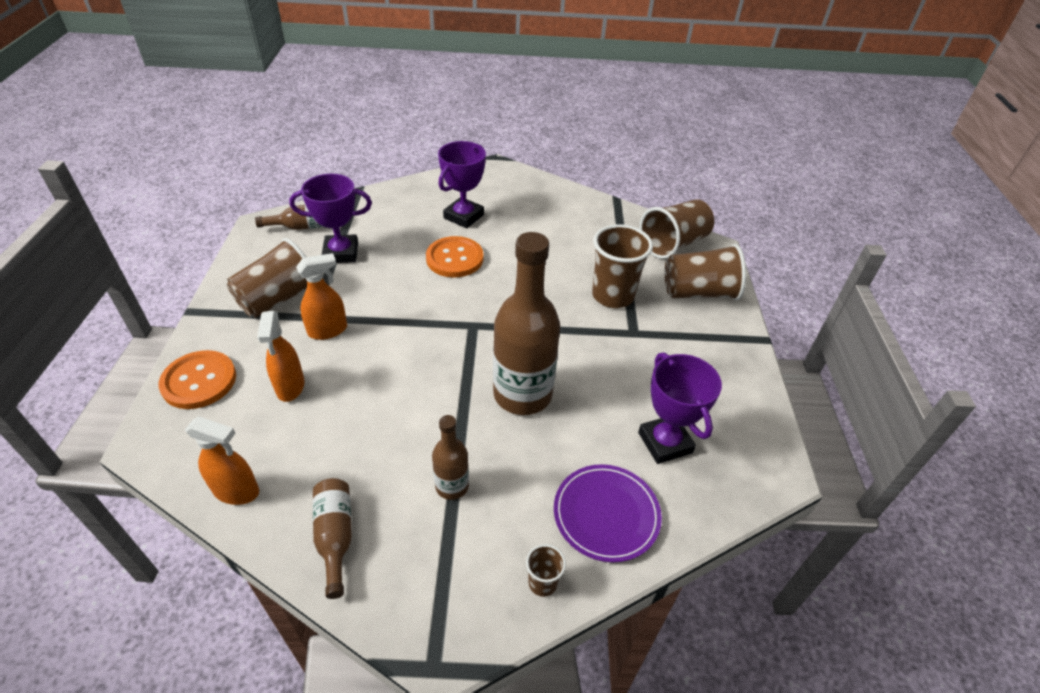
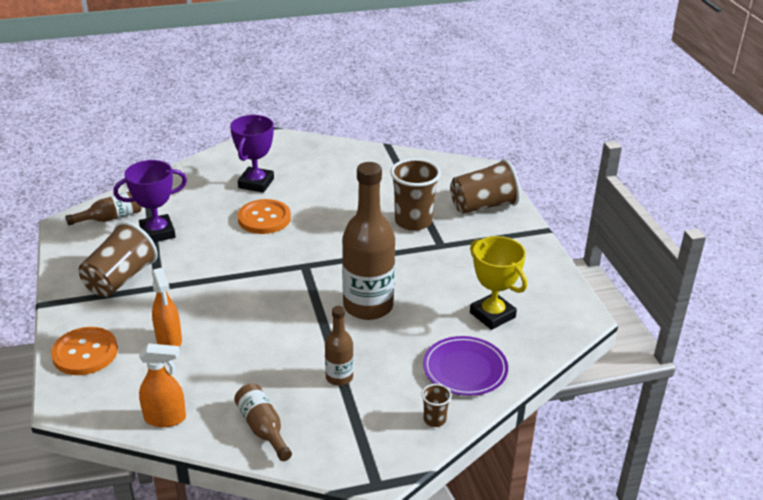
camera: 15 degrees left, 10 degrees down
orange spray bottle [296,253,347,340] -> none
purple trophy [638,353,722,464] -> yellow trophy [470,236,527,330]
brown cup [639,199,714,259] -> none

